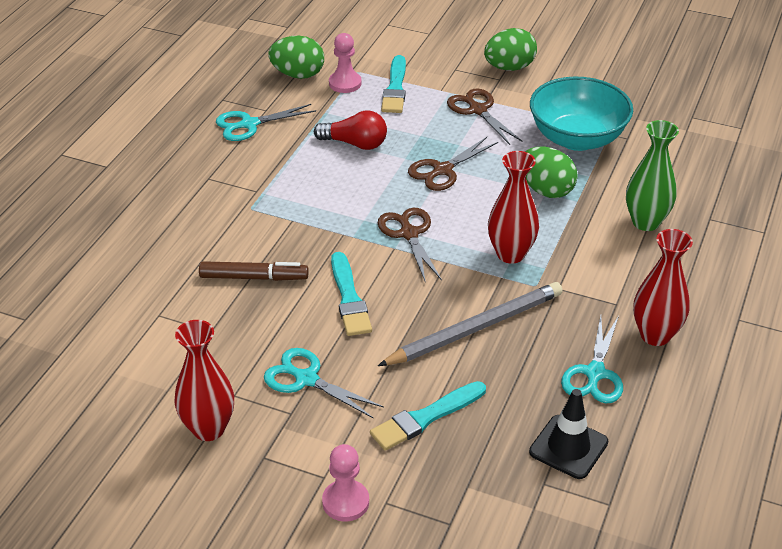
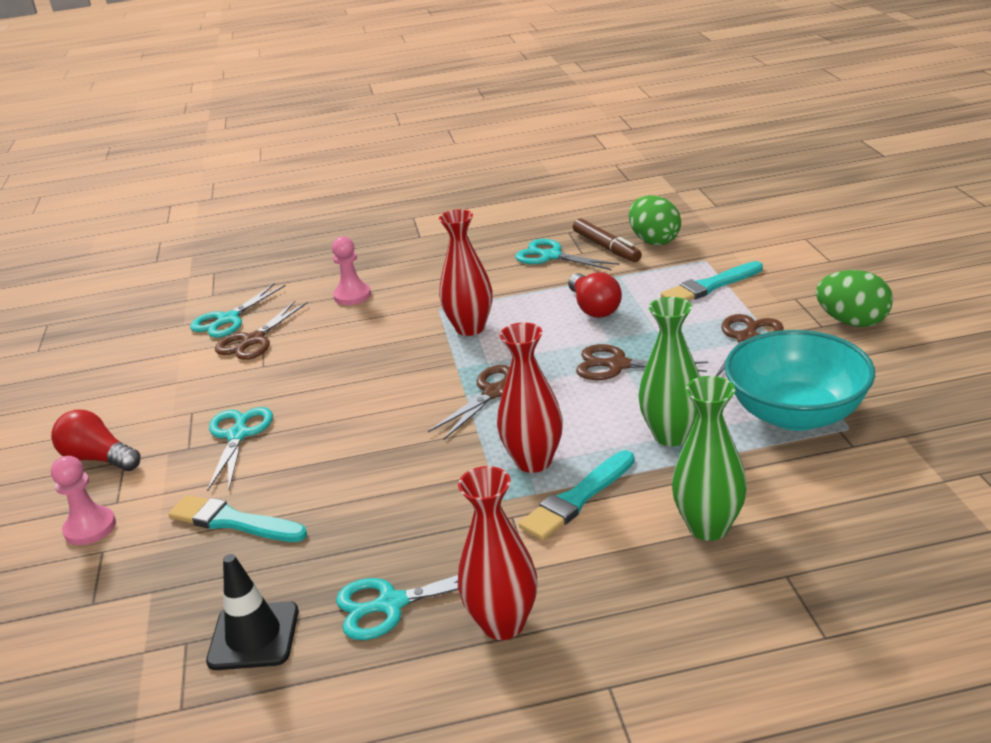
camera: 60 degrees right, 10 degrees down
red vase [174,320,234,441] -> red vase moved to [439,209,492,336]
brown marker [199,261,309,281] -> brown marker moved to [573,219,642,262]
pink pawn [329,33,362,93] -> pink pawn moved to [332,236,371,305]
turquoise brush [331,252,372,336] -> turquoise brush moved to [519,450,635,540]
grey pencil [378,282,563,366] -> none
green egg [525,147,578,198] -> green vase [638,297,700,446]
none -> red light bulb [51,410,140,471]
none -> turquoise scissors [190,283,286,338]
none -> brown scissors [215,301,308,360]

